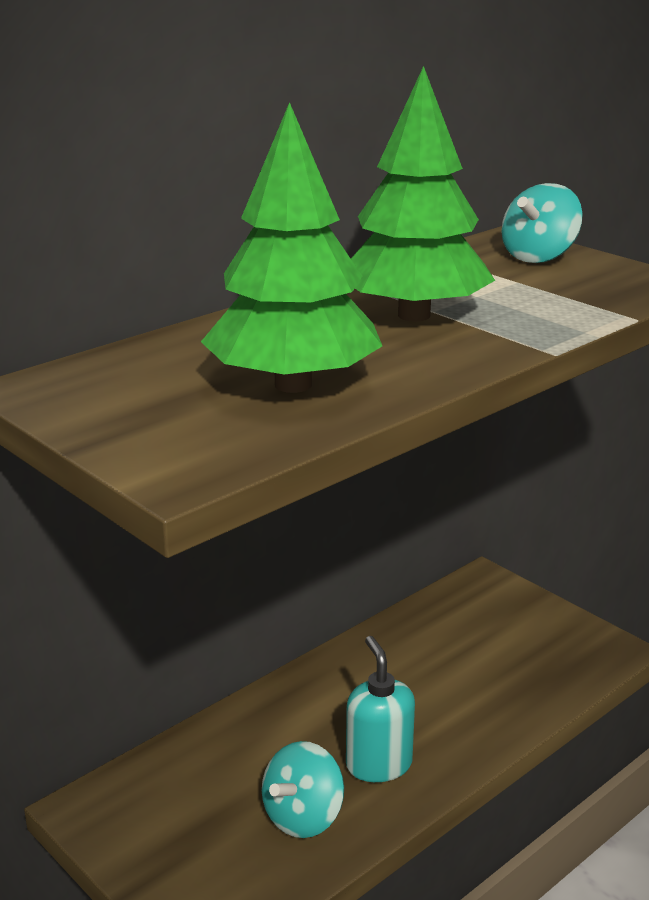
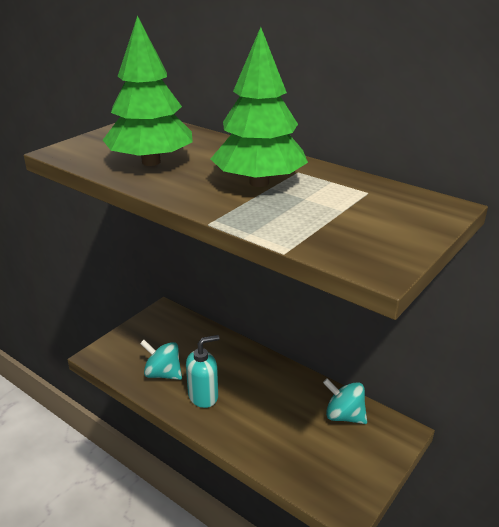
camera: 80 degrees right, 5 degrees up
turquoise spinning top [501,183,582,263] -> turquoise spinning top moved to [323,378,367,424]

